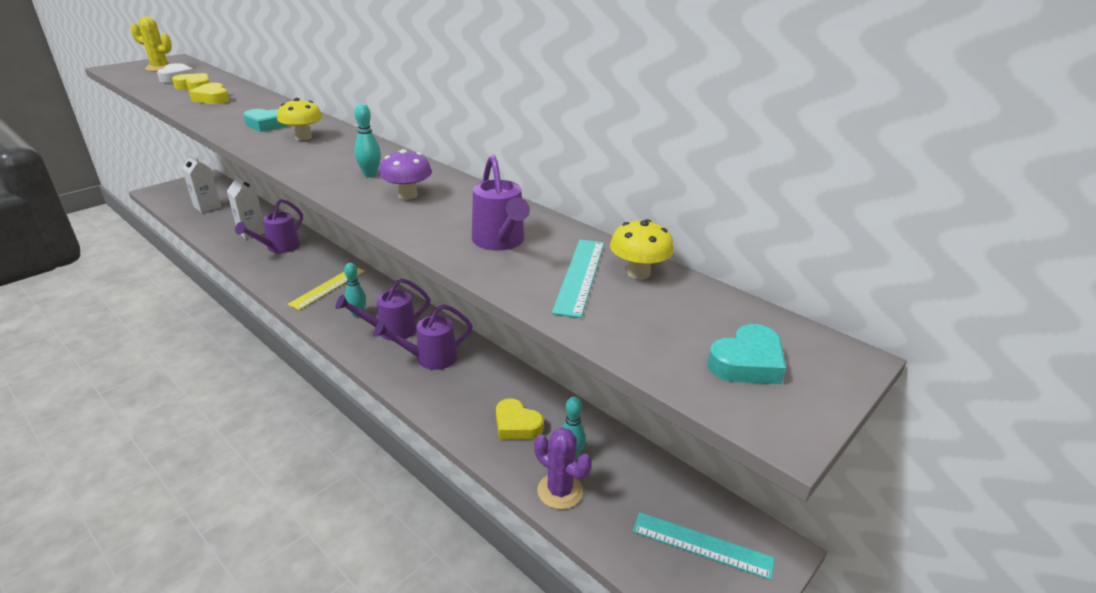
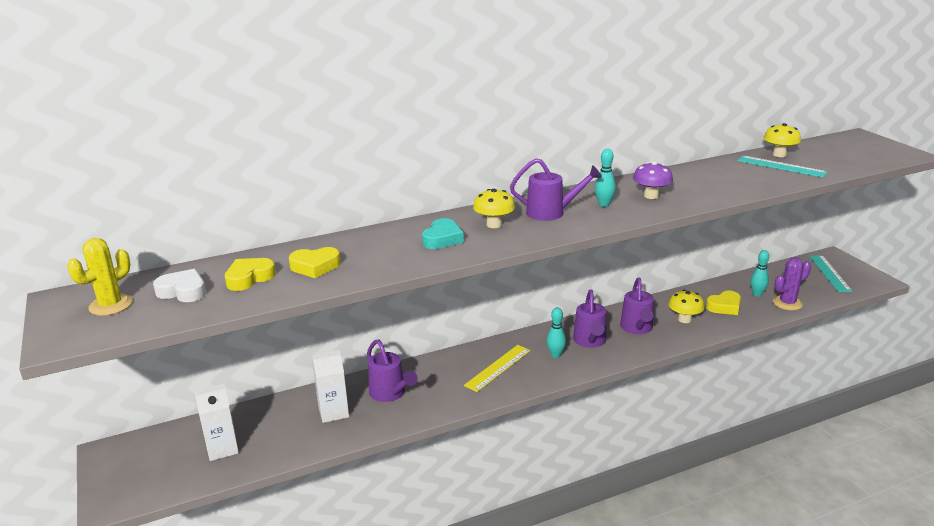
camera: 65 degrees left, 5 degrees down
yellow ruler [287,267,365,310] -> yellow ruler turned 75 degrees clockwise [464,345,531,392]
purple watering can [472,155,530,250] -> purple watering can moved to [510,158,602,221]
turquoise ruler [633,512,775,580] -> turquoise ruler turned 45 degrees counterclockwise [809,255,852,292]
turquoise heart [707,324,786,384] -> none
none -> yellow mushroom [668,290,705,323]

